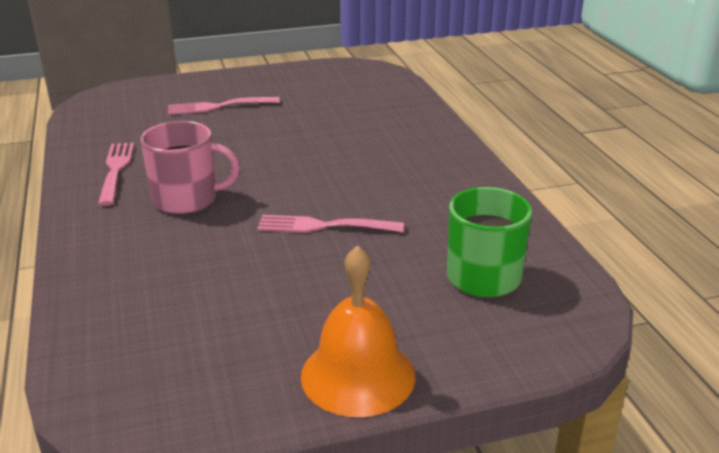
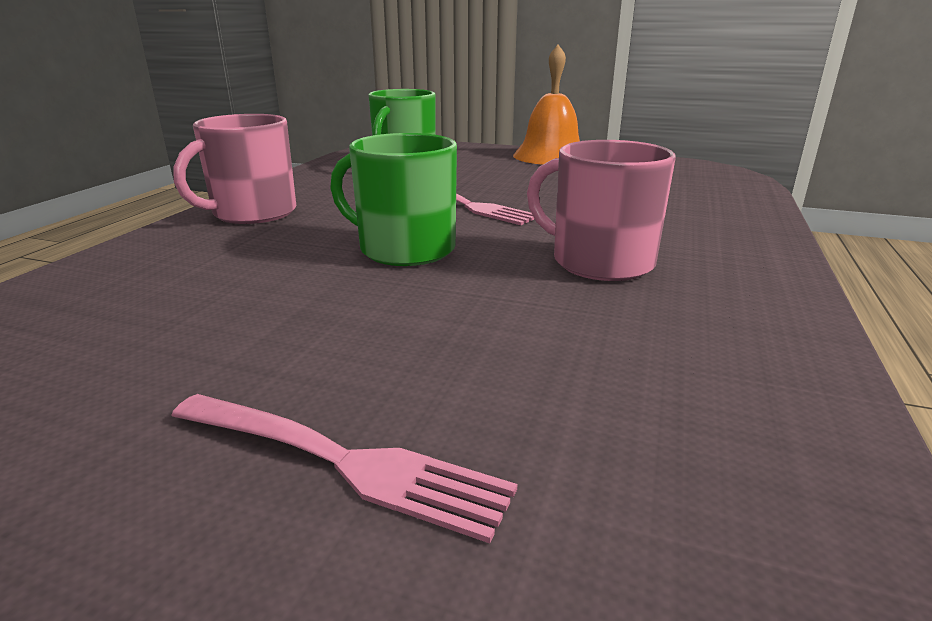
camera: 145 degrees left, 5 degrees down
pink fork [98,143,134,206] -> none
none -> pink mug [174,114,296,224]
none -> green mug [330,133,457,266]

